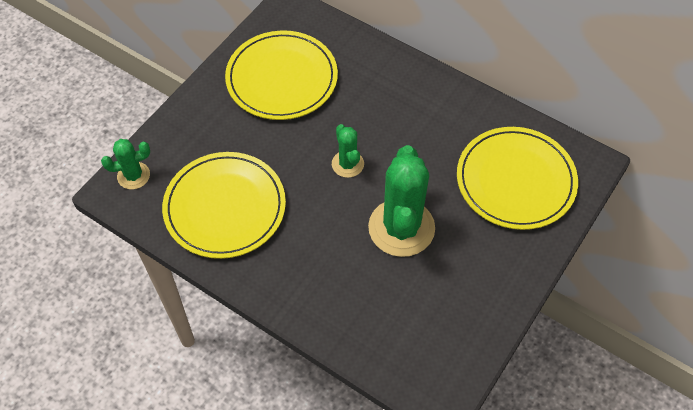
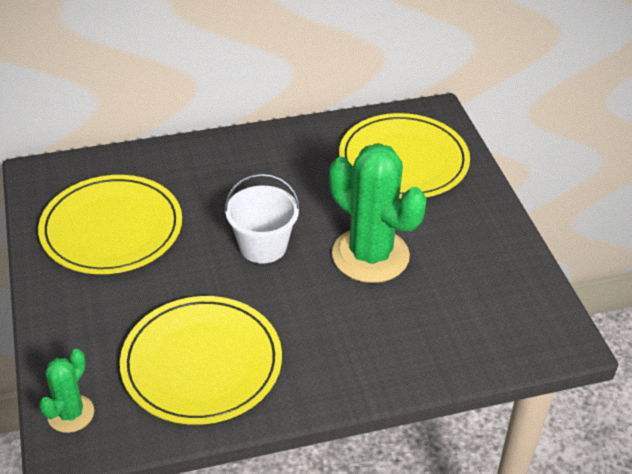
camera: 50 degrees left, 15 degrees down
green cactus [332,124,364,178] -> white bucket [224,174,300,264]

